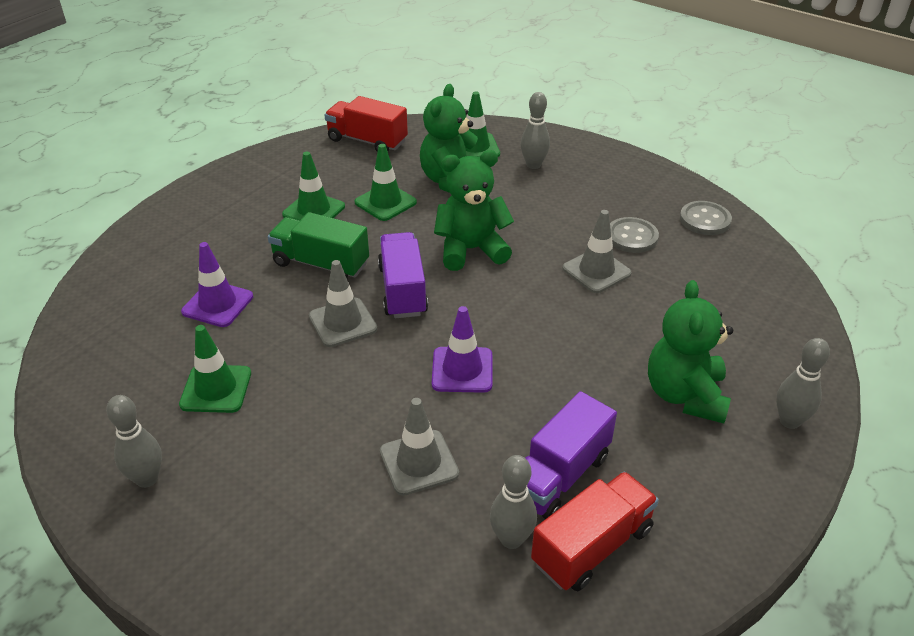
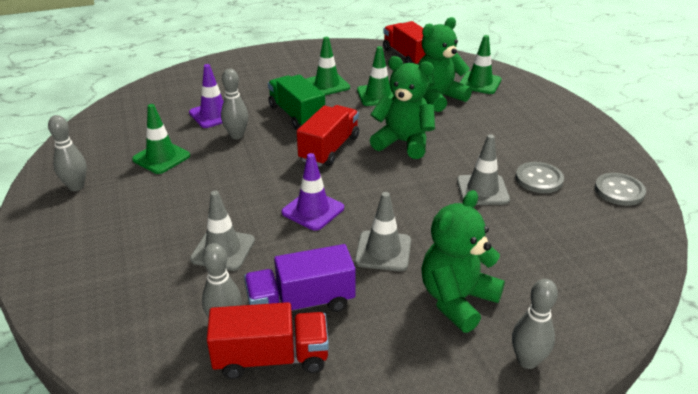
camera: 35 degrees right, 5 degrees down
grey traffic cone [309,260,377,347] -> grey traffic cone moved to [355,192,411,271]
purple truck [378,232,428,318] -> red truck [297,105,359,166]
grey bowling pin [520,92,550,169] -> grey bowling pin moved to [221,69,248,139]

